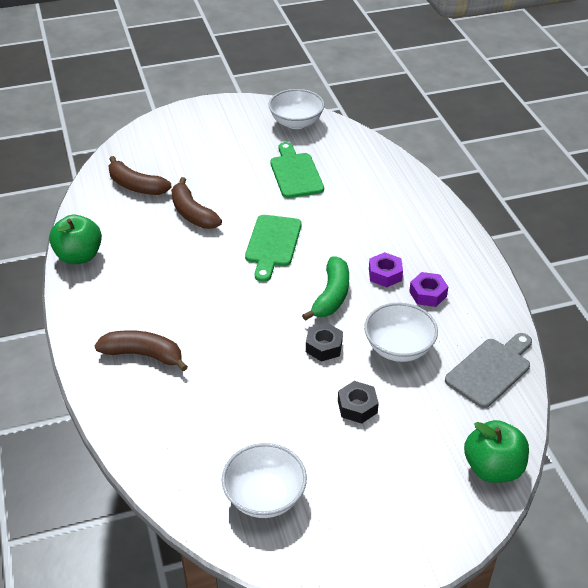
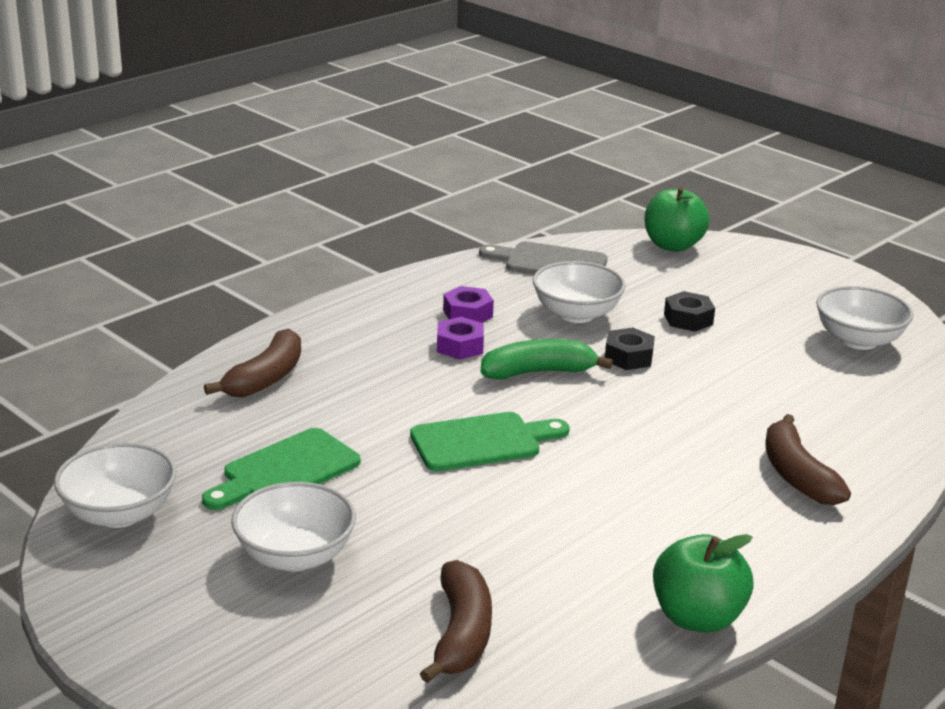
camera: 120 degrees left, 15 degrees down
brown banana [171,177,222,229] -> brown banana moved to [204,329,301,397]
none -> white bowl [231,482,356,571]

